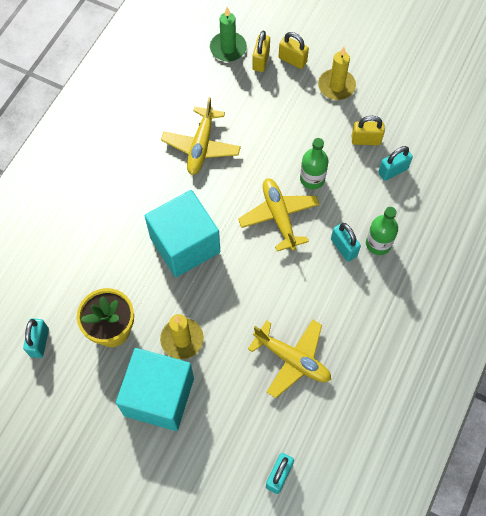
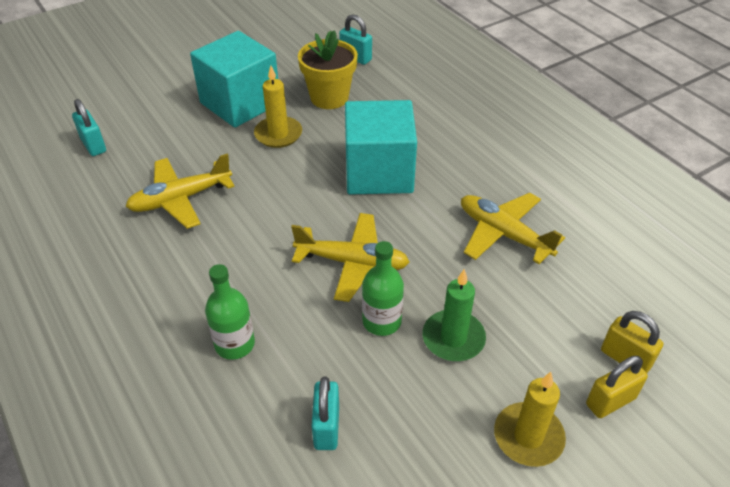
camera: 120 degrees right, 20 degrees down
green candle [210,7,247,62] -> green candle moved to [422,269,486,361]
turquoise padlock [331,223,361,261] -> none
yellow padlock [352,116,385,145] -> none

